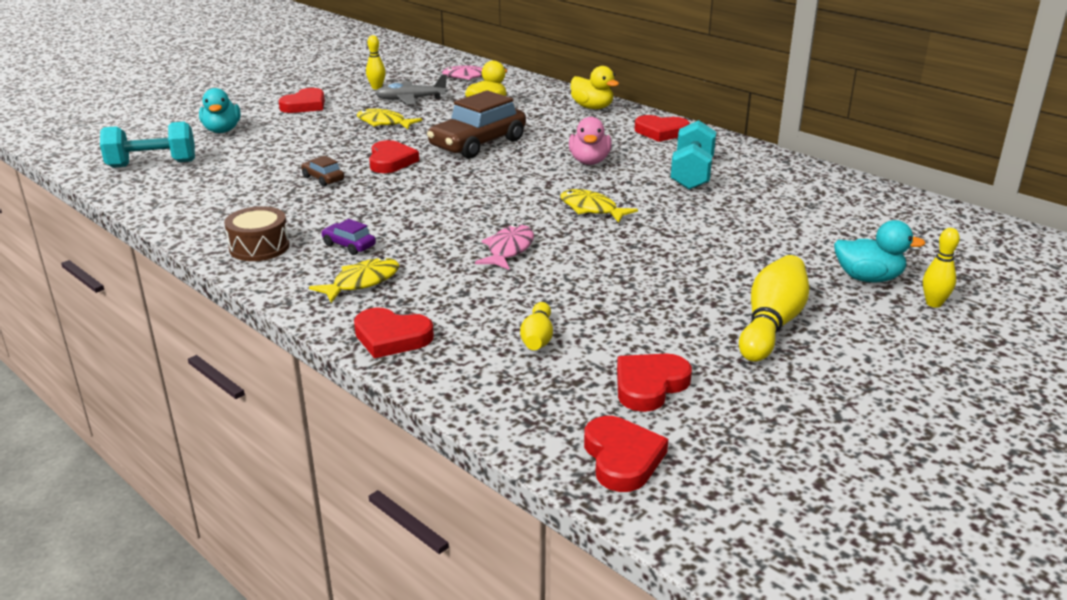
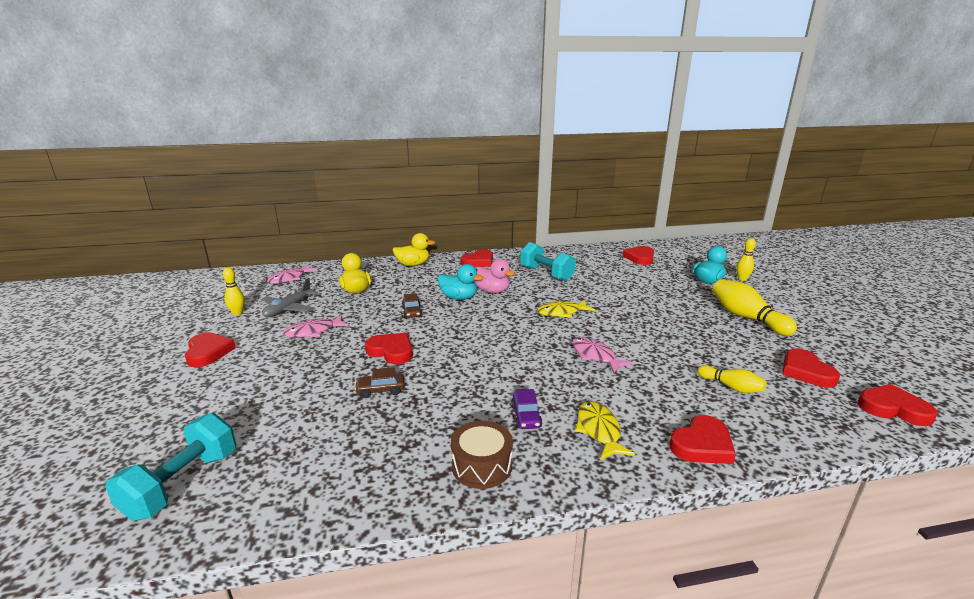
camera: 55 degrees left, 5 degrees down
turquoise duck [199,88,241,133] -> turquoise duck moved to [437,264,484,300]
purple car [321,219,376,255] -> purple car turned 75 degrees counterclockwise [511,389,542,429]
yellow fish [357,109,422,129] -> pink fish [283,315,349,338]
brown car [427,90,526,159] -> brown car [402,293,423,319], size x0.44
none -> red heart [623,246,654,265]

